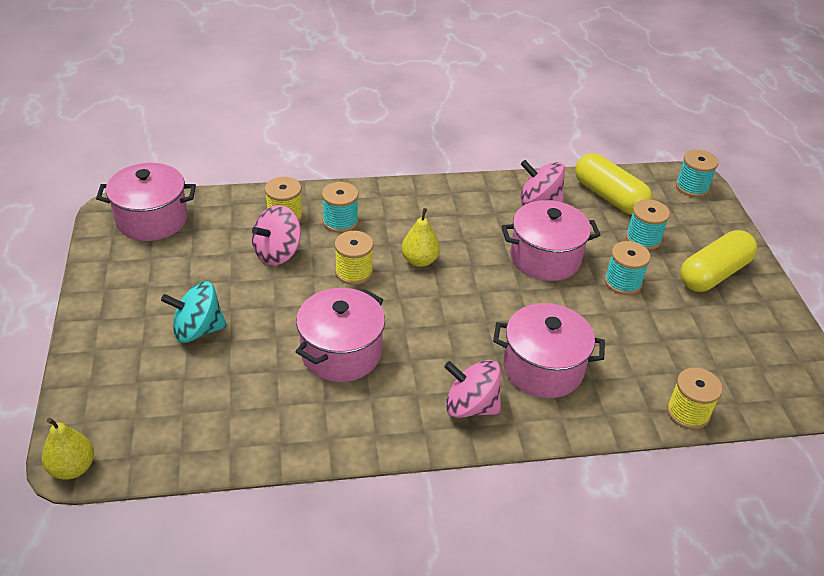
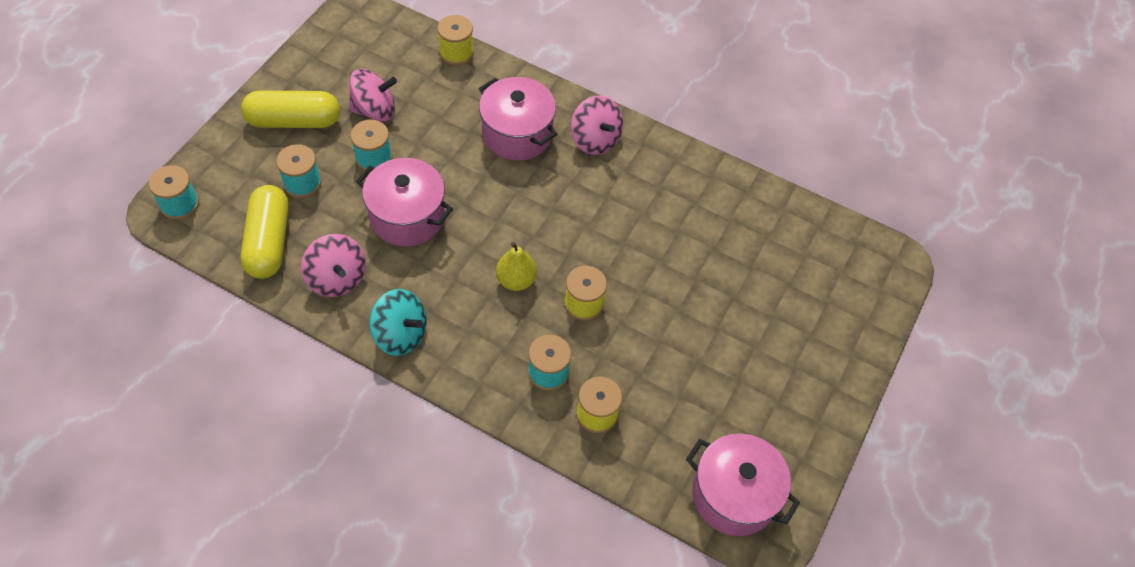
camera: 145 degrees left, 15 degrees up
yellow pear [42,418,94,480] -> none
turquoise spinning top [161,281,227,343] -> turquoise spinning top moved to [369,289,427,356]
pink spinning top [252,205,301,265] -> pink spinning top moved to [349,69,397,121]
pink pot [296,288,385,382] -> none

